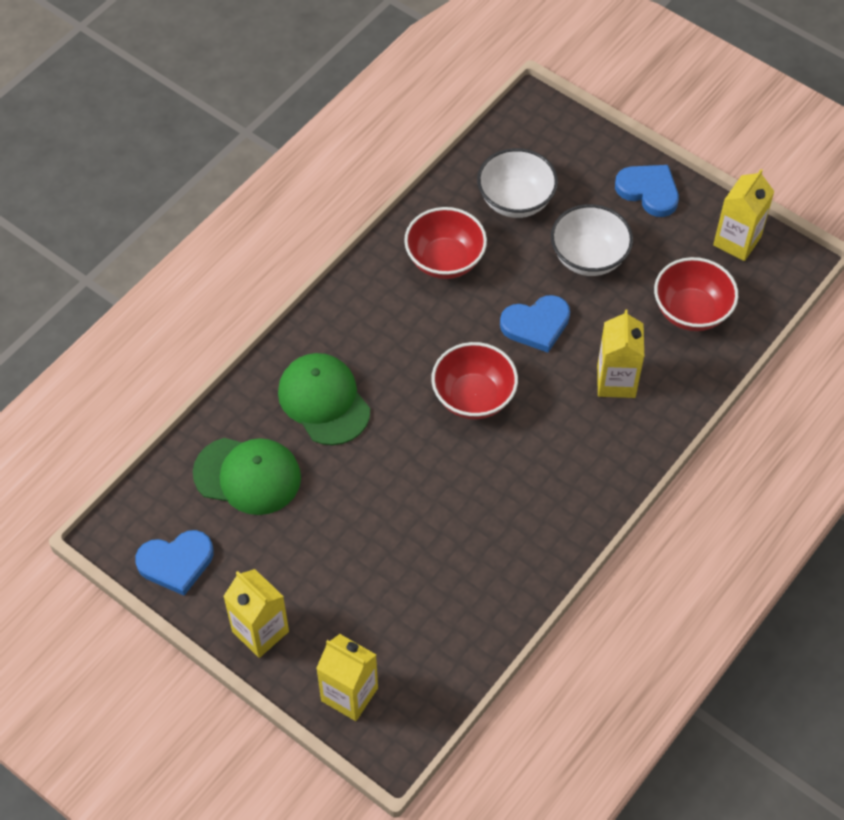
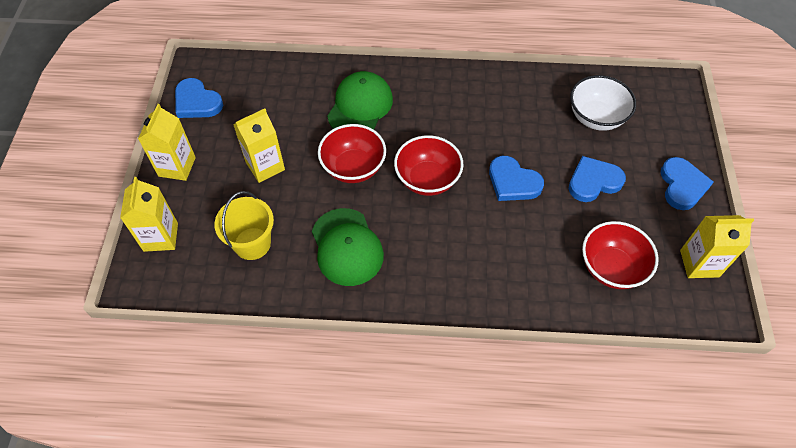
camera: 55 degrees right, 0 degrees up
green cap [193,438,301,515] -> green cap moved to [312,208,384,286]
red bowl [404,207,487,279] -> red bowl moved to [318,124,386,183]
white bowl [551,204,633,276] -> blue heart [569,156,626,202]
yellow carton [597,310,644,398] -> yellow carton moved to [233,108,285,183]
none -> yellow bucket [214,191,274,260]

